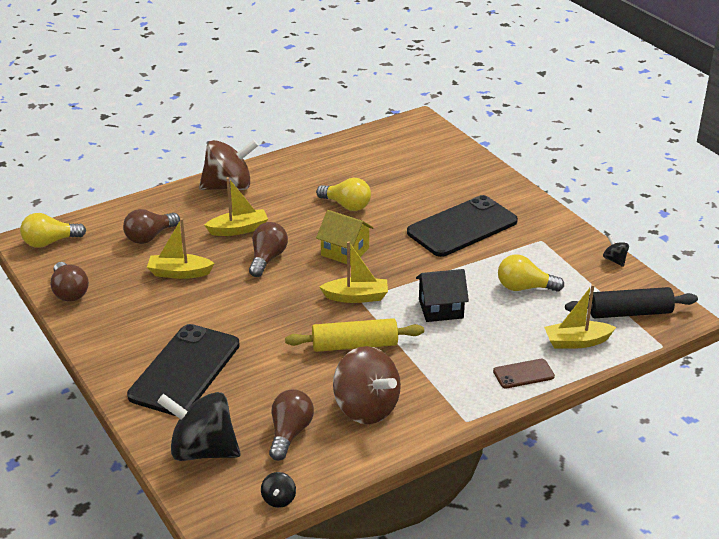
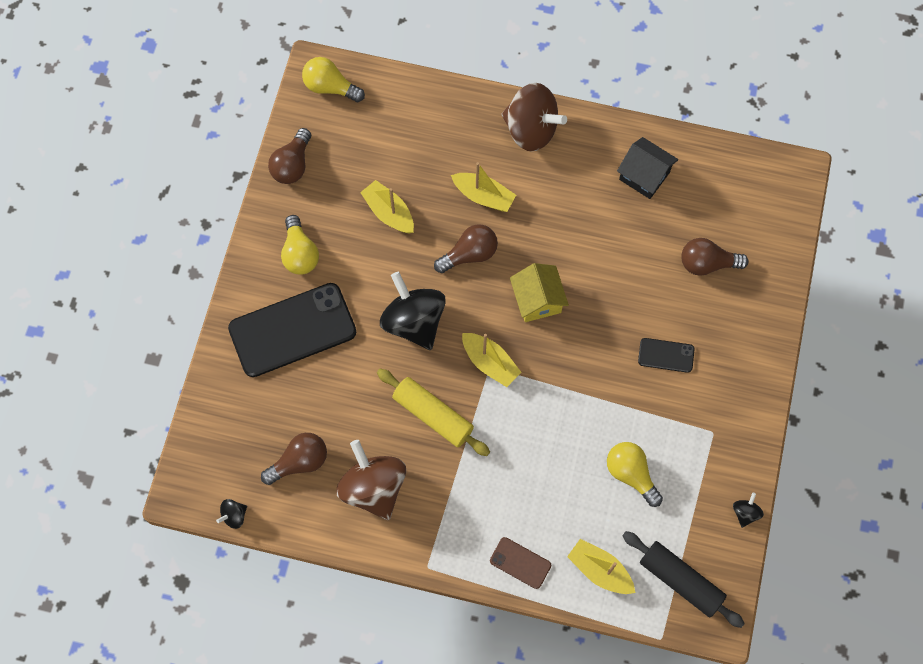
camera: 45 degrees right, 35 degrees up
brown light bulb [123,209,180,244] -> brown light bulb moved to [681,238,749,276]
black spinning top [157,392,241,461] -> black spinning top moved to [380,272,446,350]
yellow light bulb [316,178,371,211] -> yellow light bulb moved to [281,215,319,275]
brown spinning top [333,346,401,424] -> brown spinning top turned 150 degrees clockwise [336,440,406,520]
black phone [407,195,518,257] -> black phone [638,338,695,373], size x0.46
black house [416,269,469,322] -> black house moved to [617,137,678,199]

